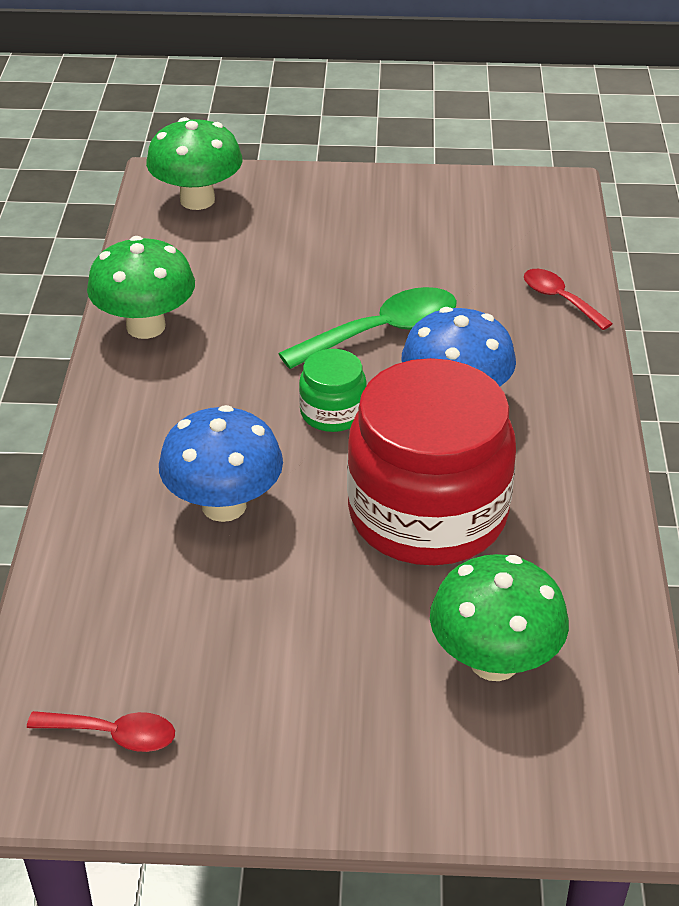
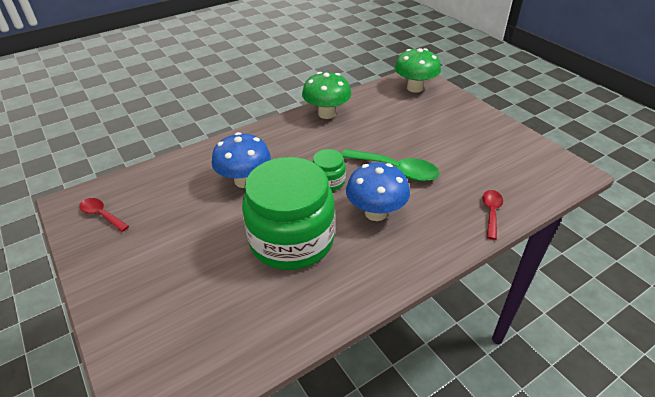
camera: 55 degrees right, 0 degrees up
red spoon [27,711,175,752] -> red spoon turned 150 degrees clockwise [80,198,129,232]
red jar [347,358,516,565] -> green jar [242,157,335,270]
green mushroom [430,554,569,681] -> none

